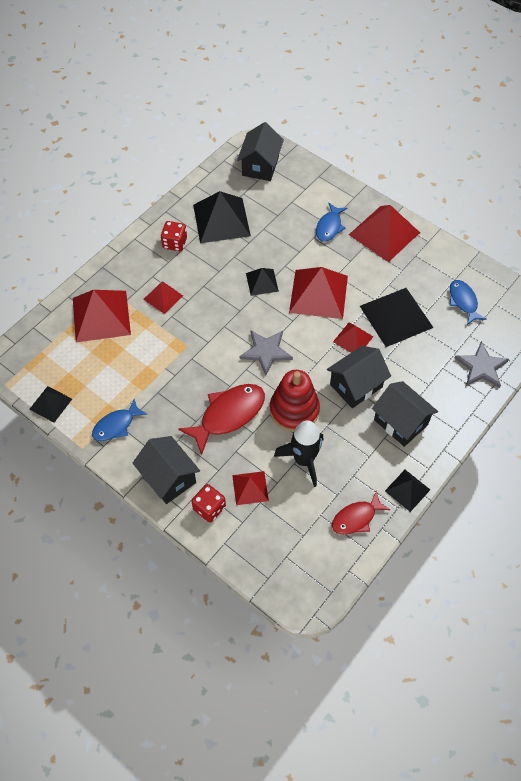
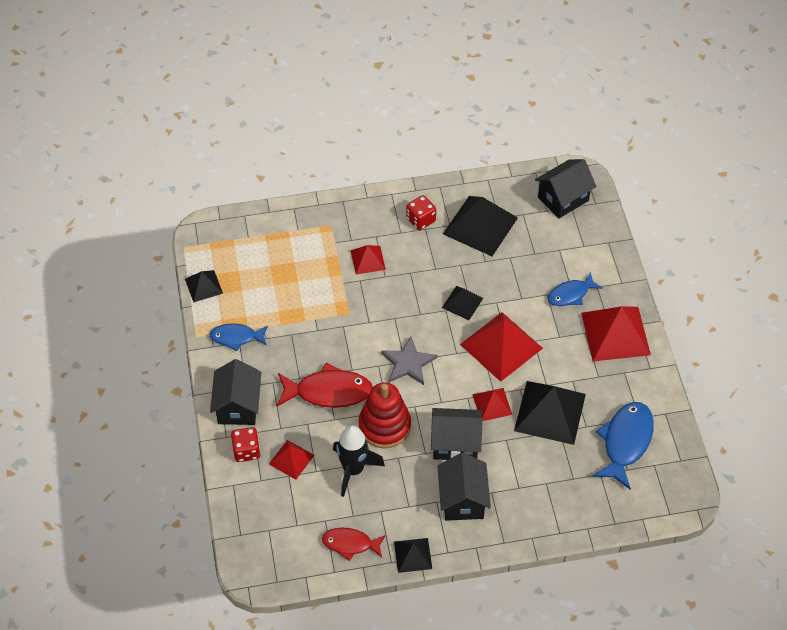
camera: 40 degrees right, 5 degrees down
red pyramid [73,290,131,343] -> none
blue fish [450,280,487,325] -> blue fish [592,402,654,490], size x1.62
grey star [455,341,509,388] -> none

